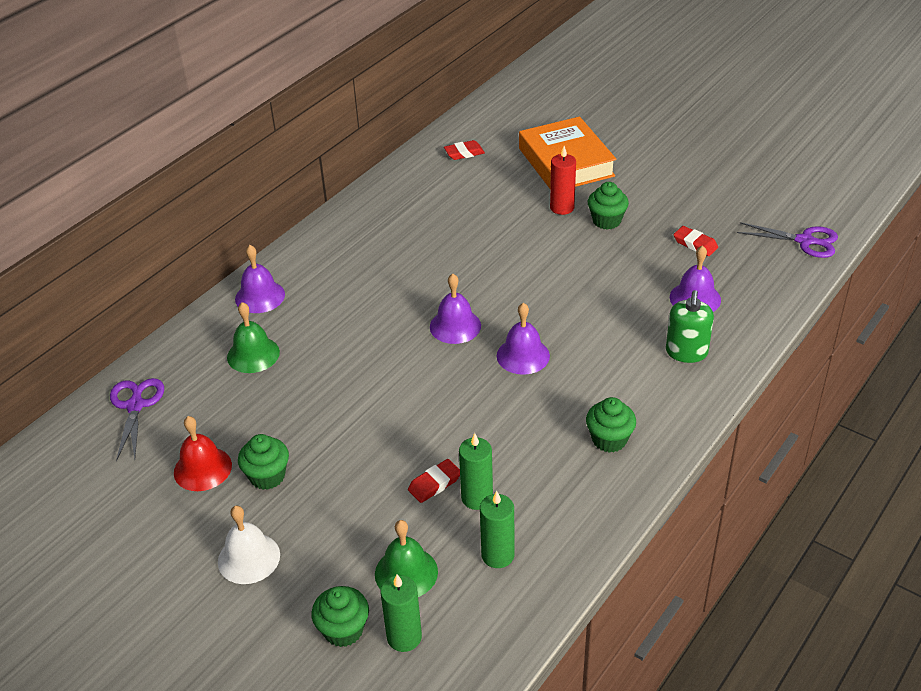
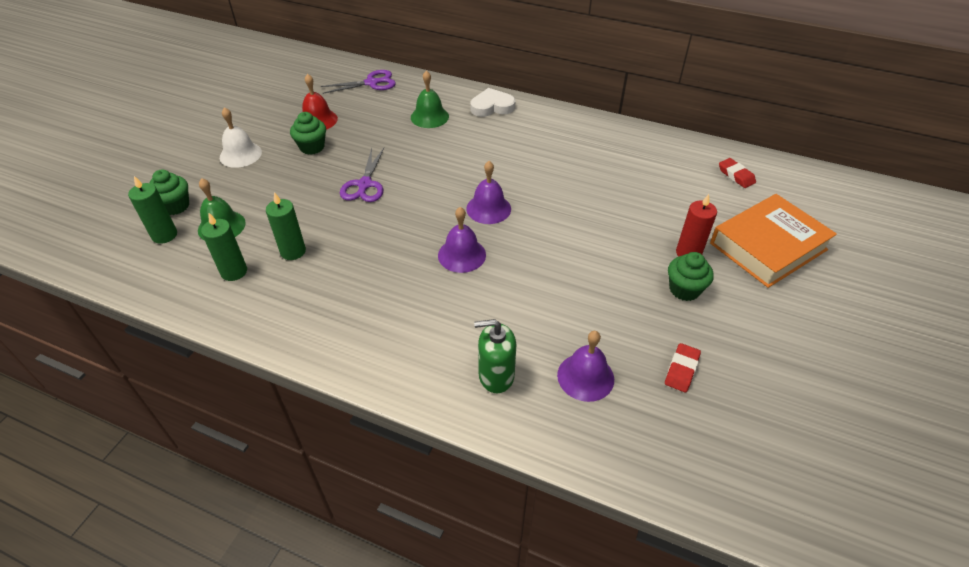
camera: 75 degrees right, 5 degrees up
purple bell [235,245,285,313] -> white heart [470,88,515,117]
red eraser [408,459,460,503] -> none
green cupcake [586,397,636,453] -> none
purple scissors [737,222,838,258] -> purple scissors moved to [340,148,384,202]

